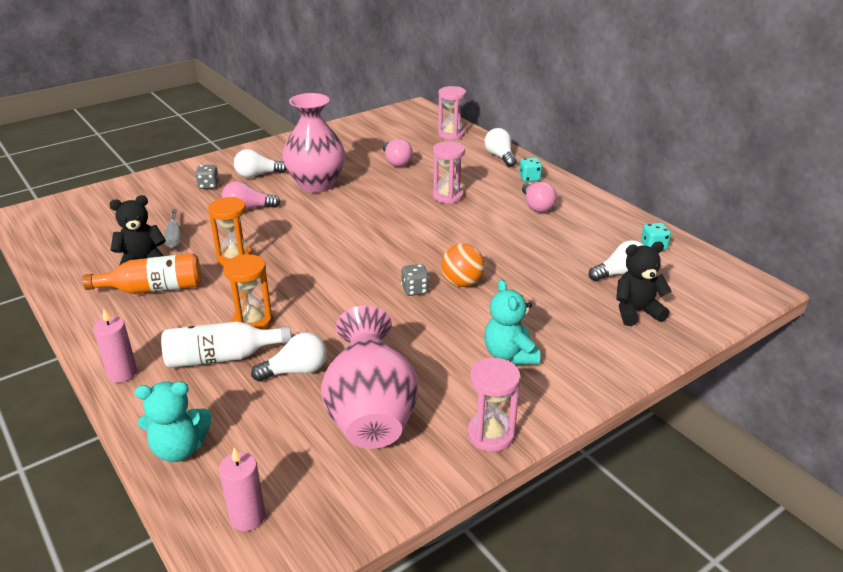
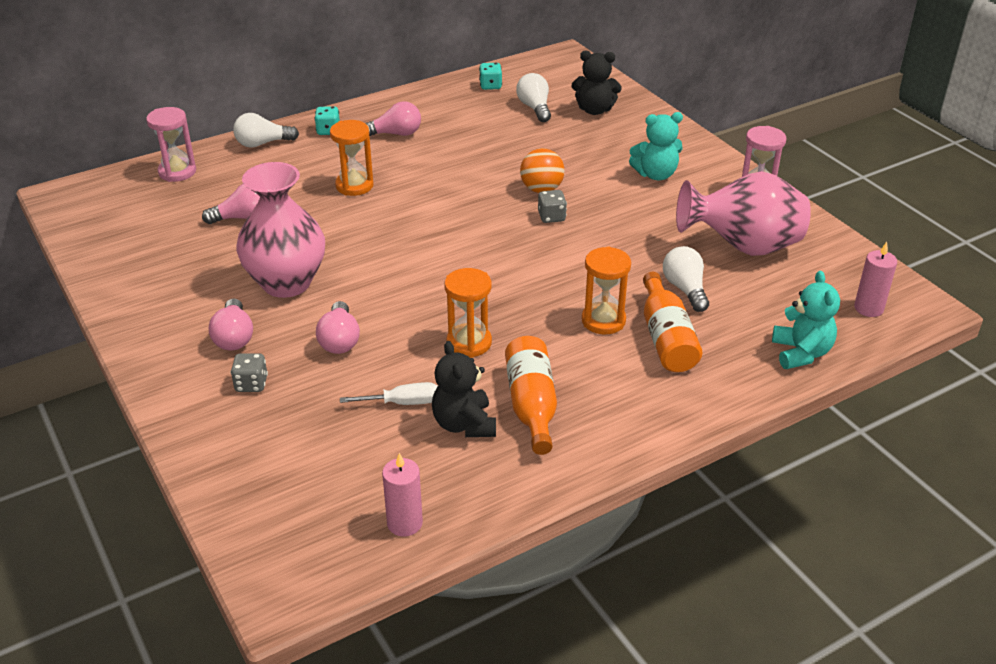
camera: 85 degrees left, 5 degrees up
pink candle [93,309,137,383] -> pink candle moved to [382,453,423,537]
white bottle [161,321,291,368] -> orange bottle [643,272,702,372]
white light bulb [234,149,287,178] -> pink light bulb [209,299,253,350]
pink hourglass [433,141,465,204] -> orange hourglass [330,120,374,196]
black teddy bear [616,242,672,326] -> black teddy bear turned 75 degrees counterclockwise [571,51,622,115]

